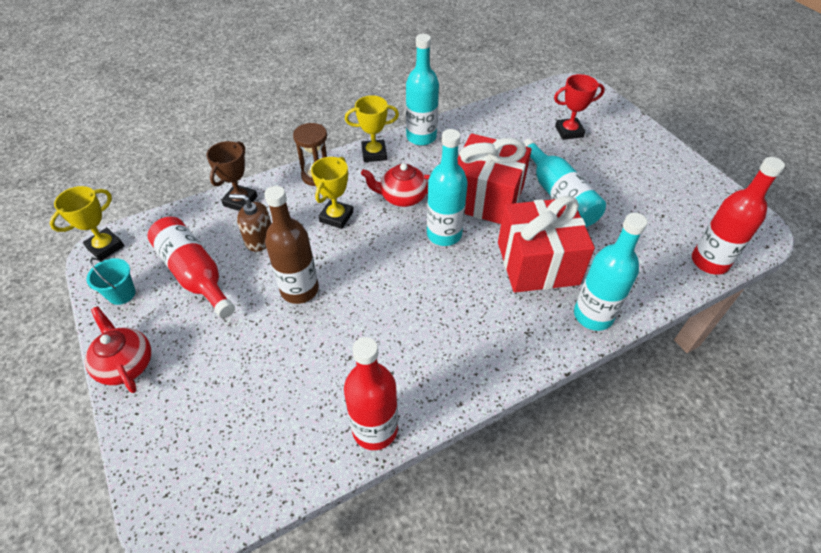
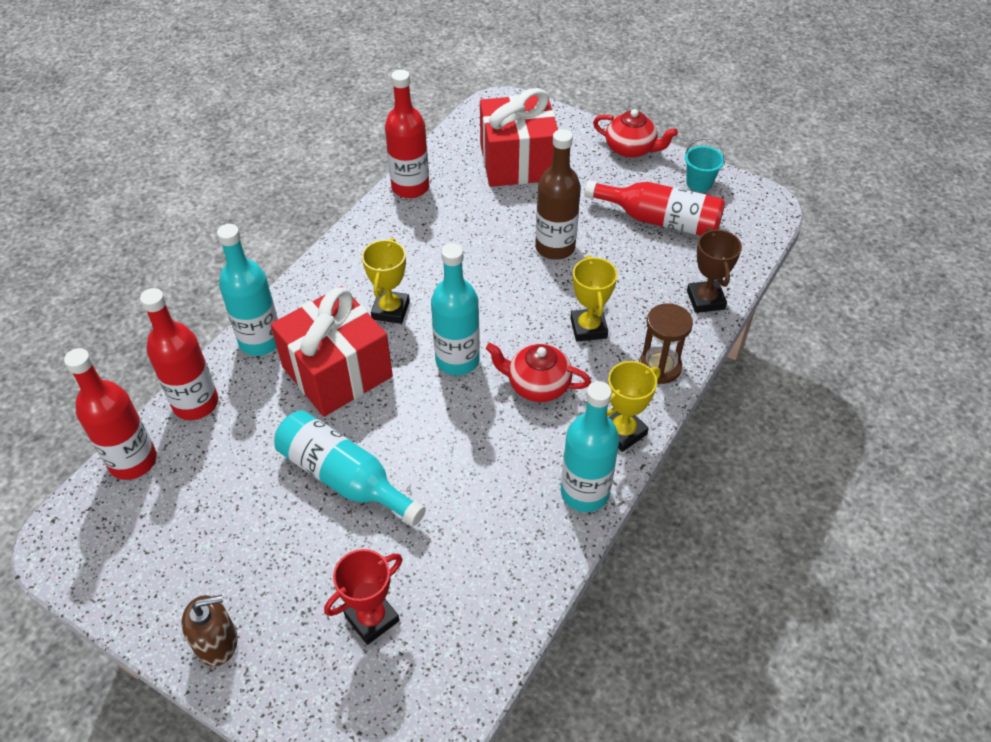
camera: 150 degrees right, 0 degrees up
yellow trophy [49,186,124,261] -> yellow trophy moved to [362,238,410,324]
brown soap dispenser [229,194,271,252] -> brown soap dispenser moved to [182,595,238,666]
red teapot [361,163,430,207] -> red teapot turned 135 degrees counterclockwise [486,343,591,402]
red gift [458,133,532,224] -> red gift moved to [480,88,558,187]
none -> red bottle [140,288,218,420]

